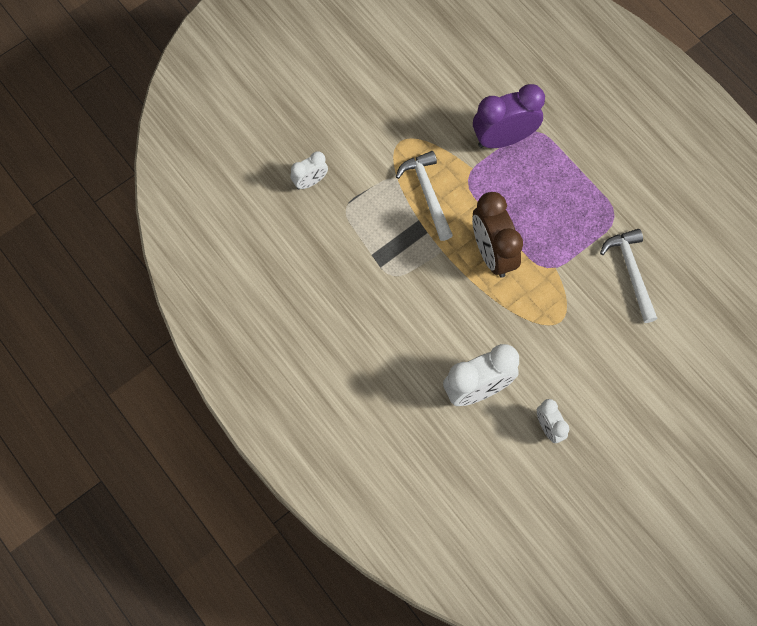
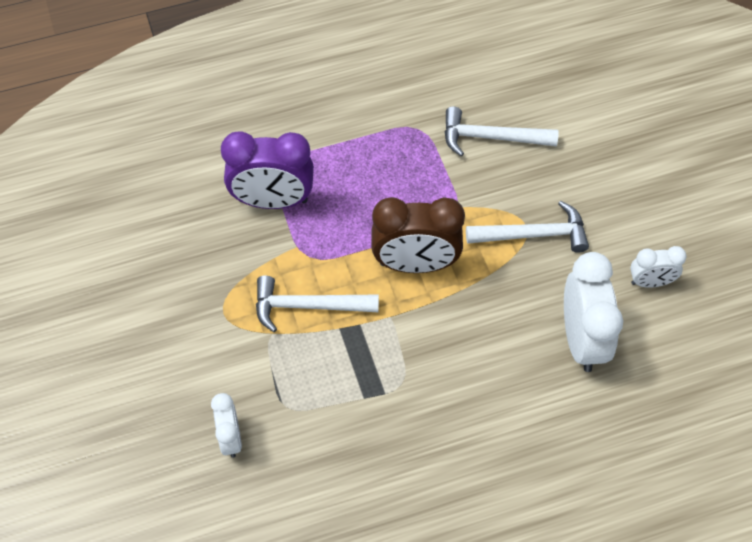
camera: 70 degrees left, 10 degrees down
purple clock [473,84,545,148] -> purple clock turned 90 degrees counterclockwise [221,131,314,209]
none -> white hammer [466,201,589,253]

